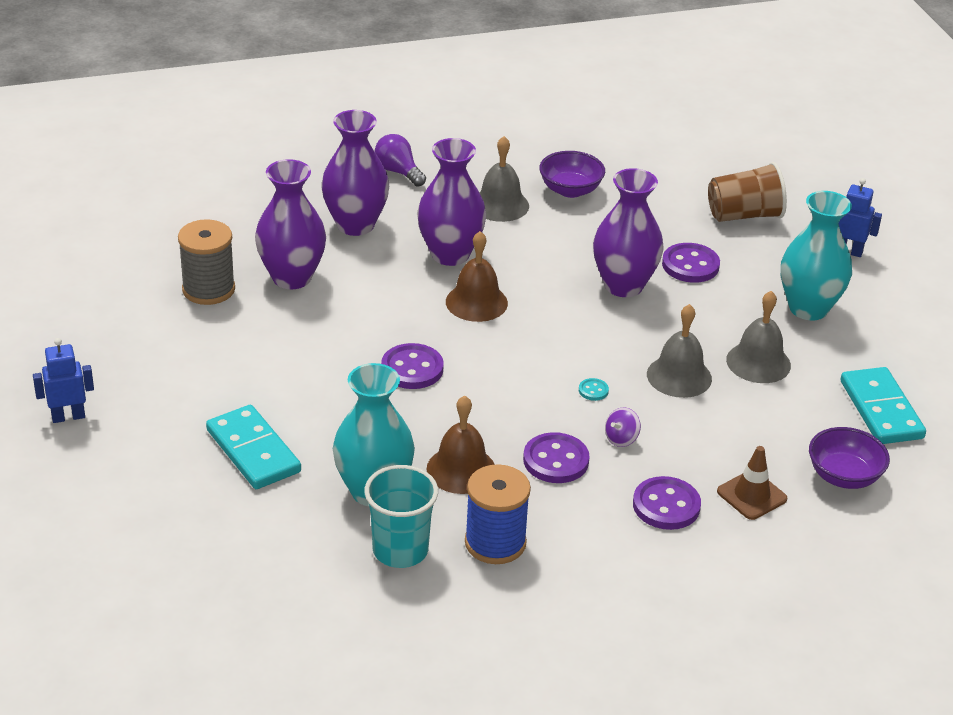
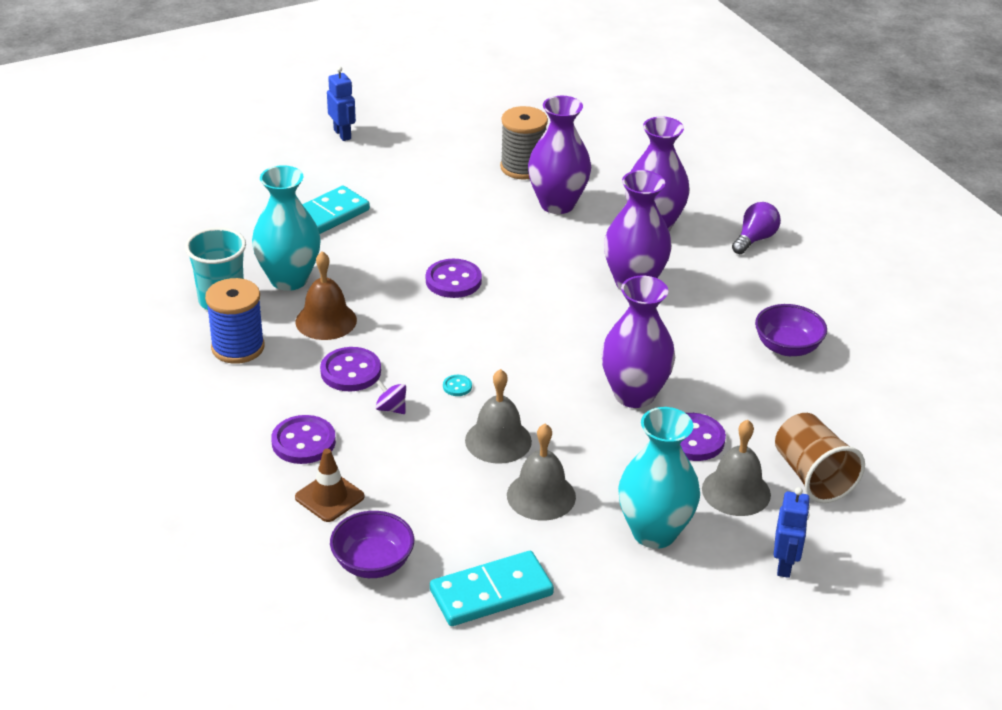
camera: 80 degrees right, 0 degrees up
brown bell [446,231,508,322] -> none
grey bell [479,136,529,222] -> grey bell moved to [702,420,771,516]

